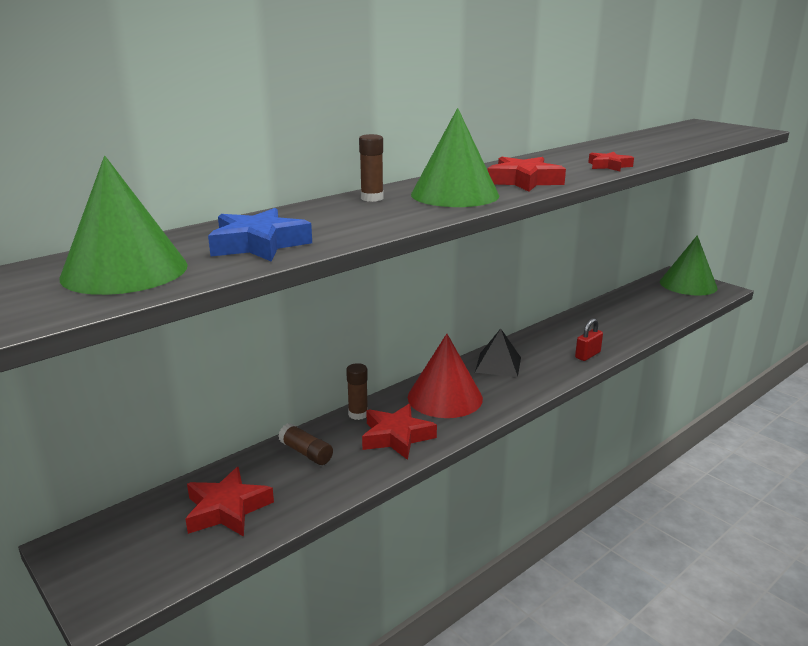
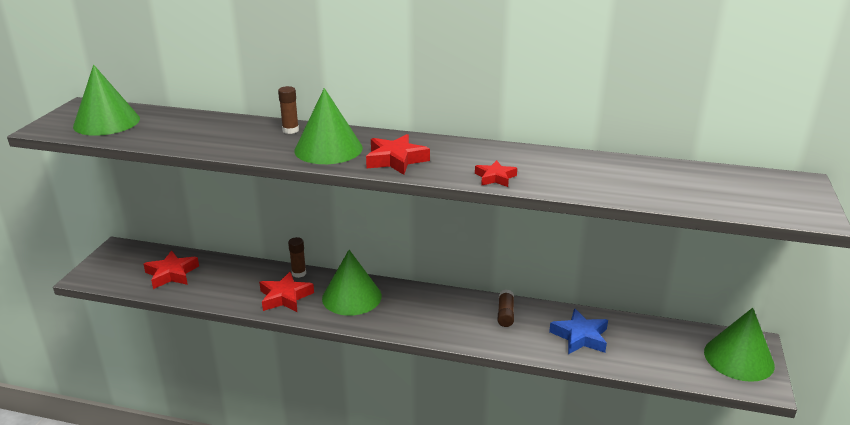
camera: 55 degrees right, 5 degrees up
blue star [208,208,312,262] -> blue star moved to [549,308,608,354]
brown glue stick [278,423,333,465] -> brown glue stick moved to [497,290,514,327]
red cone [408,334,483,418] -> green cone [322,250,382,316]
black pyramid [475,328,521,377] -> none
red padlock [575,318,603,361] -> none

